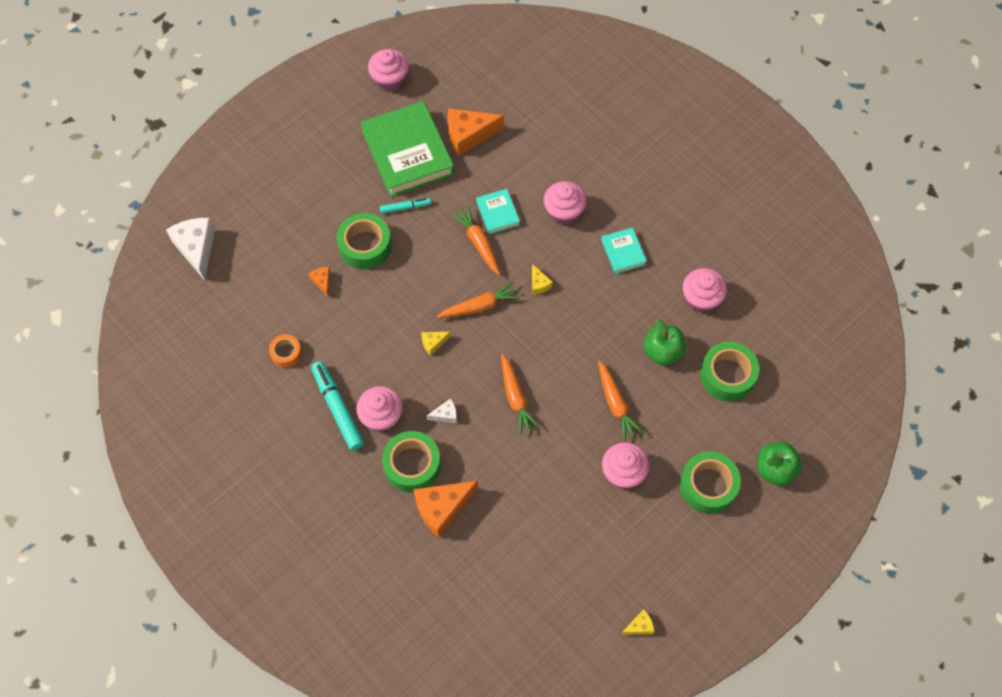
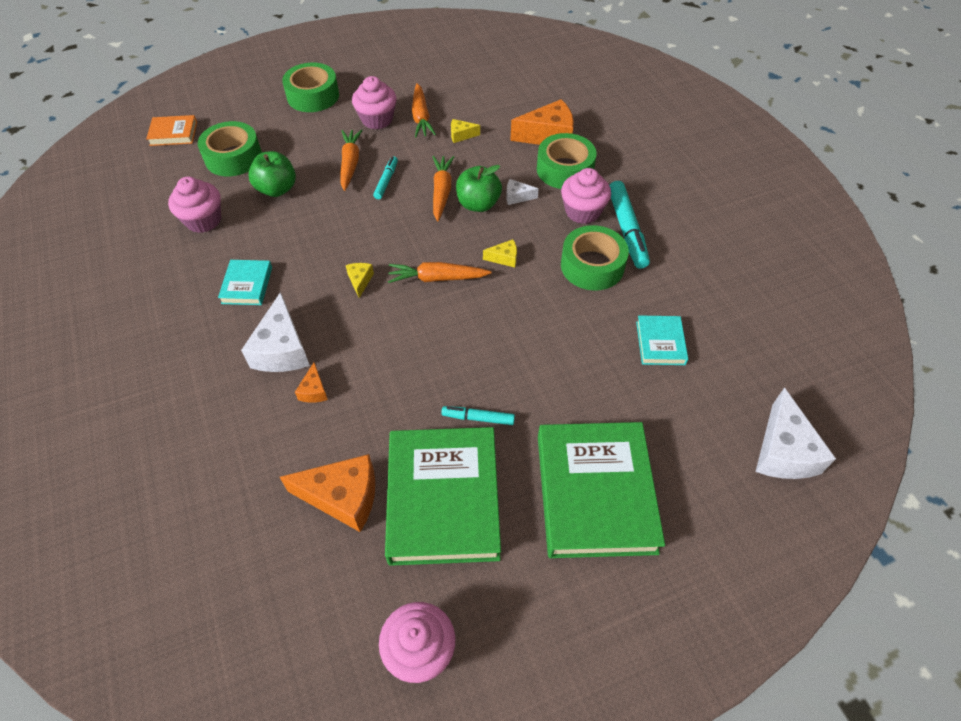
camera: 160 degrees left, 10 degrees down
orange tape [269,334,302,367] -> none
orange cheese [308,267,331,297] -> orange cheese moved to [295,363,328,403]
green tape [336,213,392,270] -> green tape moved to [561,225,629,291]
orange carrot [451,206,500,275] -> orange carrot moved to [412,83,436,137]
turquoise book [476,189,520,234] -> turquoise book moved to [636,316,688,365]
pink cupcake [544,181,587,225] -> white cheese [241,292,310,372]
yellow cheese [621,609,654,635] -> yellow cheese moved to [451,119,480,143]
green apple [757,442,802,486] -> green apple moved to [456,165,502,212]
none -> orange book [146,115,197,146]
none -> turquoise marker [373,156,398,199]
none -> green book [538,422,665,558]

